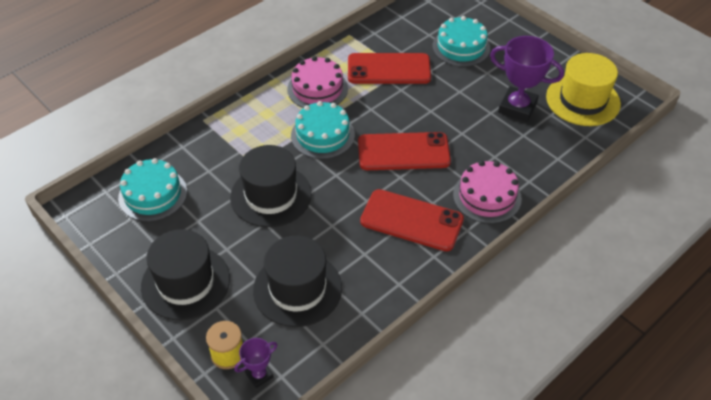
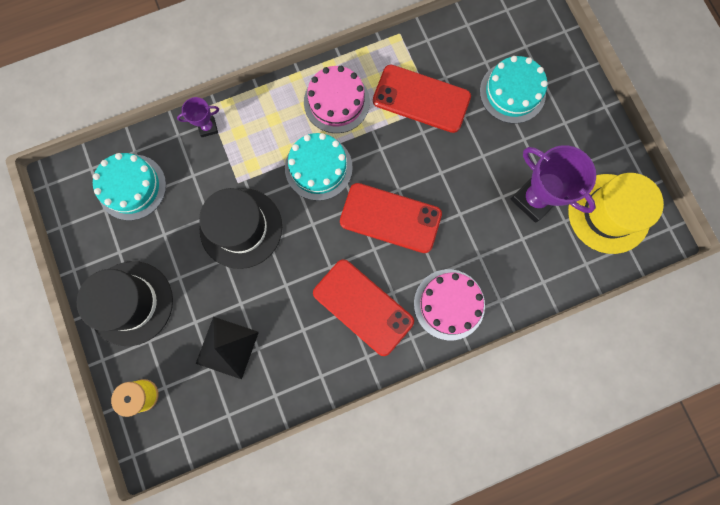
camera: 20 degrees right, 30 degrees up
purple trophy [234,338,277,388] -> purple trophy moved to [177,97,219,137]
black hat [253,236,342,327] -> black pyramid [196,317,259,379]

